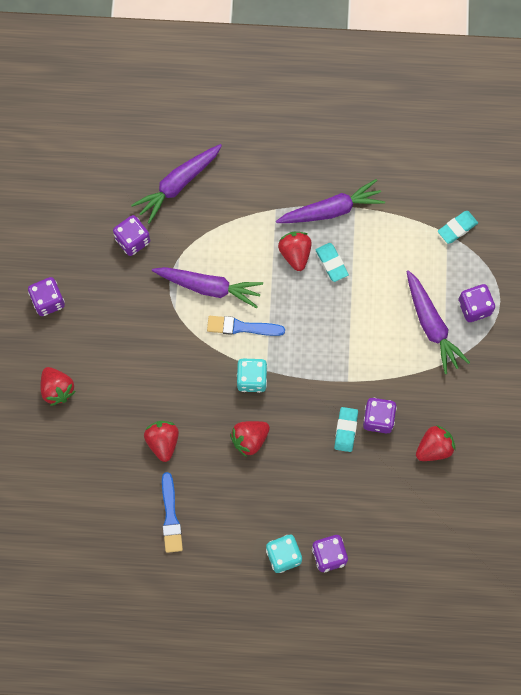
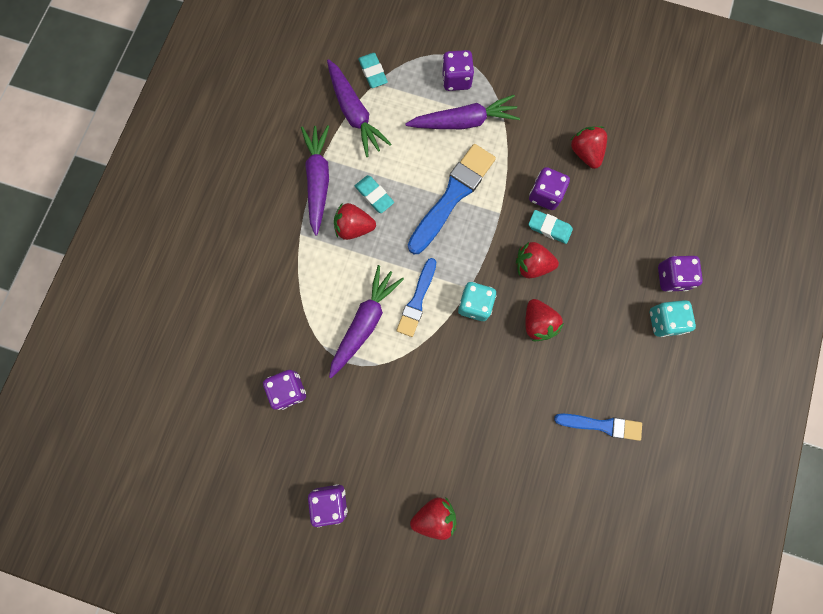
camera: 75 degrees left, 5 degrees up
purple carrot [131,144,222,224] -> purple carrot moved to [327,59,391,157]
red strawberry [144,421,179,462] -> red strawberry moved to [516,242,559,278]
turquoise eraser [315,243,349,282] -> turquoise eraser turned 60 degrees clockwise [355,175,394,213]
none -> blue brush [408,144,496,254]

